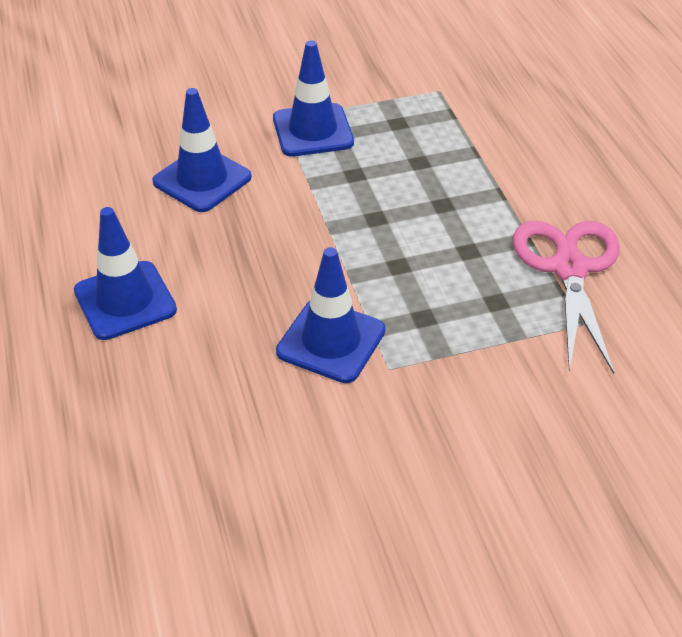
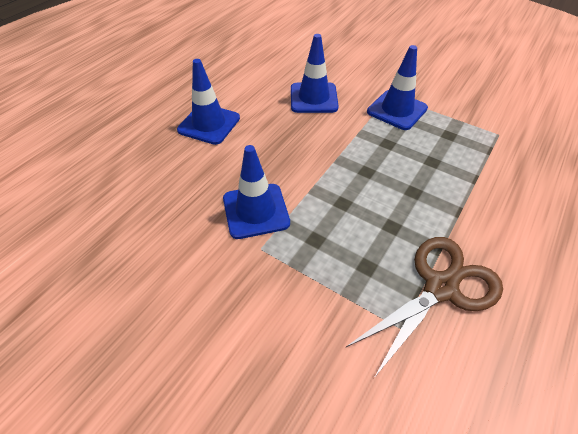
camera: 50 degrees right, 5 degrees up
pink scissors [513,221,620,374] -> brown scissors [346,237,503,378]

